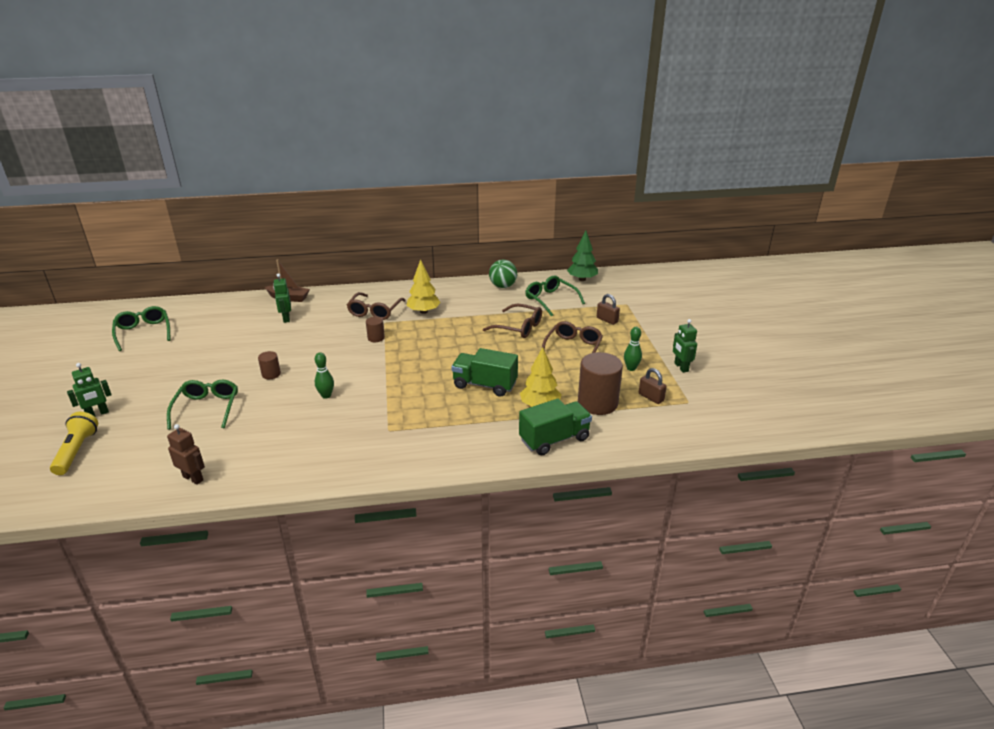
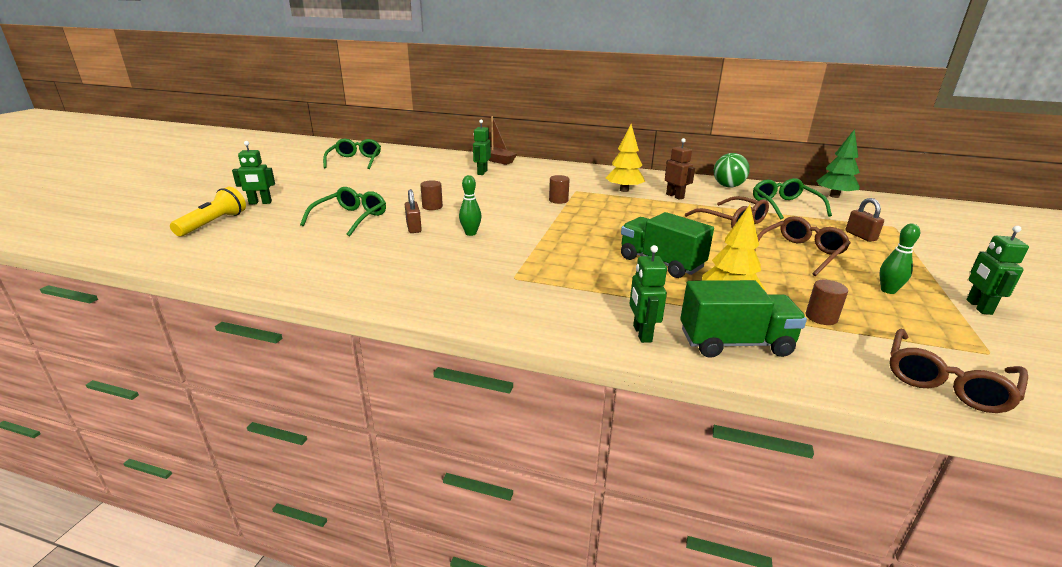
camera: 25 degrees right, 5 degrees down
brown robot [167,424,205,485] -> brown robot moved to [665,138,695,200]
brown glasses [347,292,406,320] -> brown glasses moved to [889,329,1028,413]
brown cylinder [578,352,623,415] -> brown cylinder [805,280,848,325], size x0.48
brown padlock [639,368,667,404] -> brown padlock moved to [405,189,422,233]
none -> green robot [630,245,667,343]

